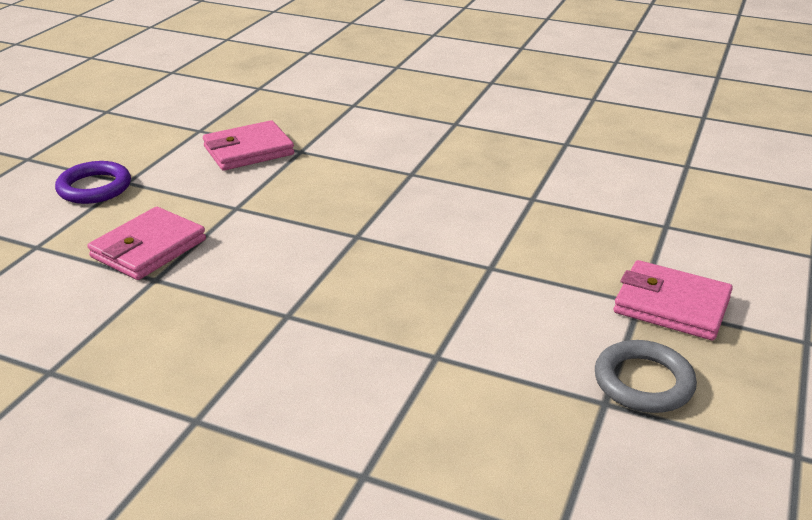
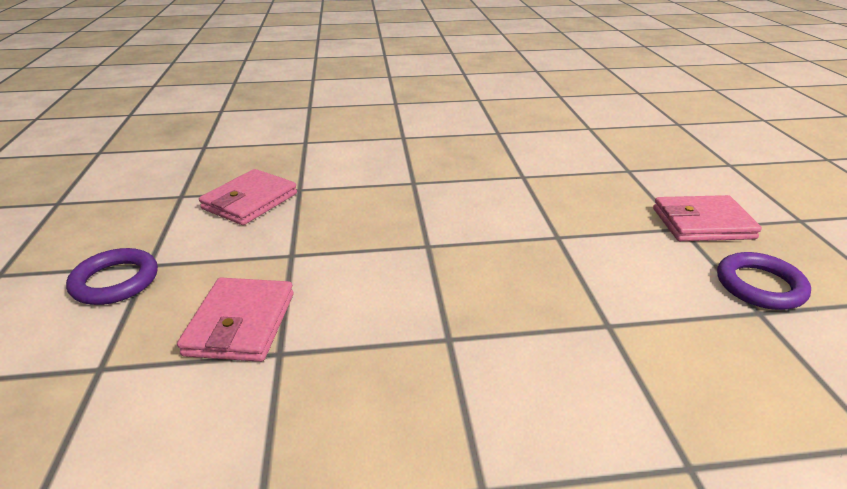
camera: 30 degrees left, 0 degrees up
grey ring [595,340,697,413] -> purple ring [717,252,811,310]

